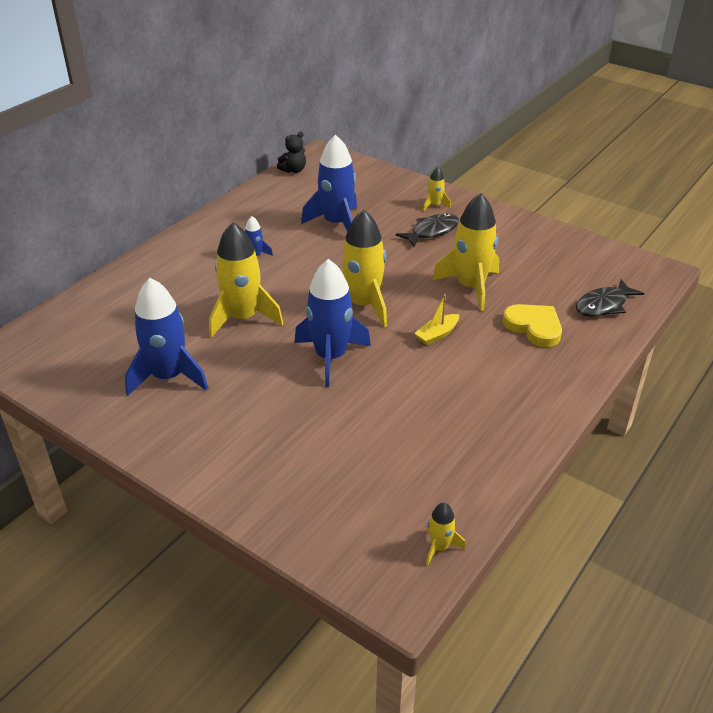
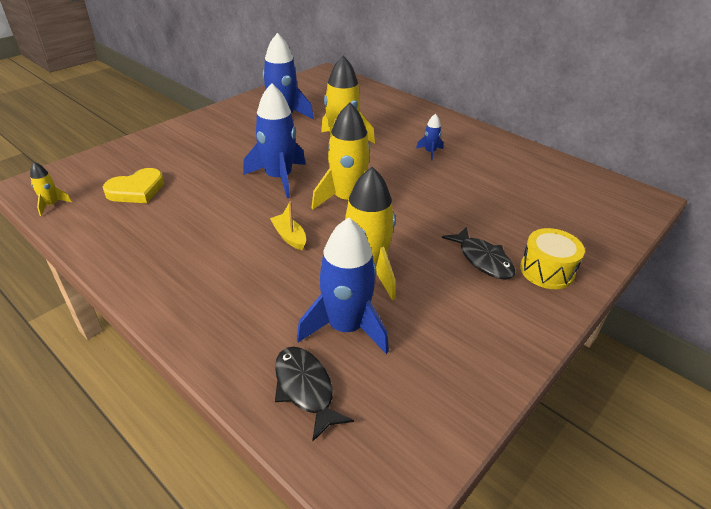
camera: 95 degrees right, 0 degrees up
black teddy bear [277,131,306,173] -> none
blue rocket [301,134,357,232] -> blue rocket moved to [297,218,389,354]
yellow rocket [423,167,451,211] -> yellow drum [520,228,585,289]
yellow heart [503,304,562,347] -> yellow heart moved to [103,168,164,203]

